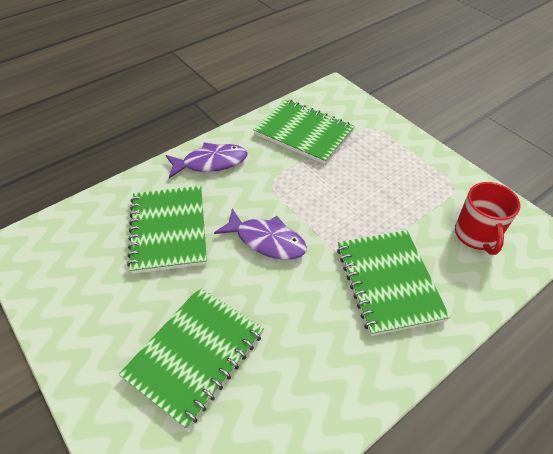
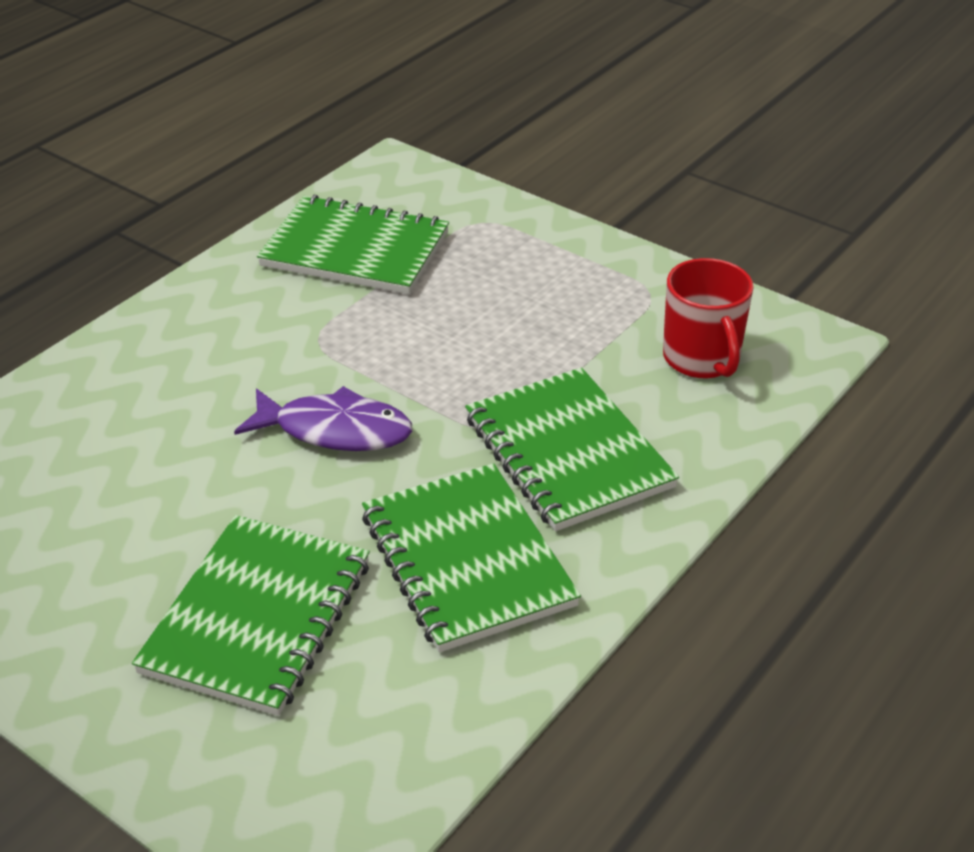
camera: 15 degrees left, 10 degrees down
green notebook [127,186,207,274] -> green notebook moved to [362,463,581,652]
purple fish [166,143,248,178] -> none

